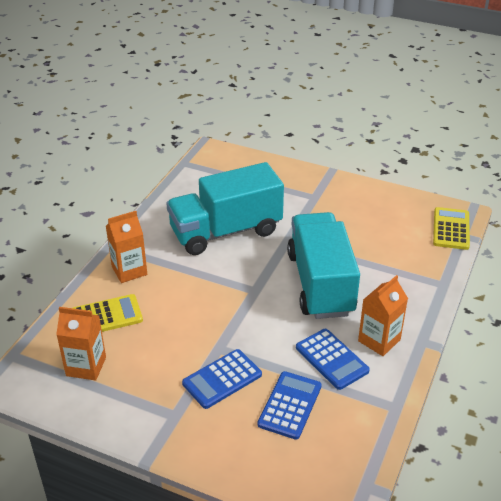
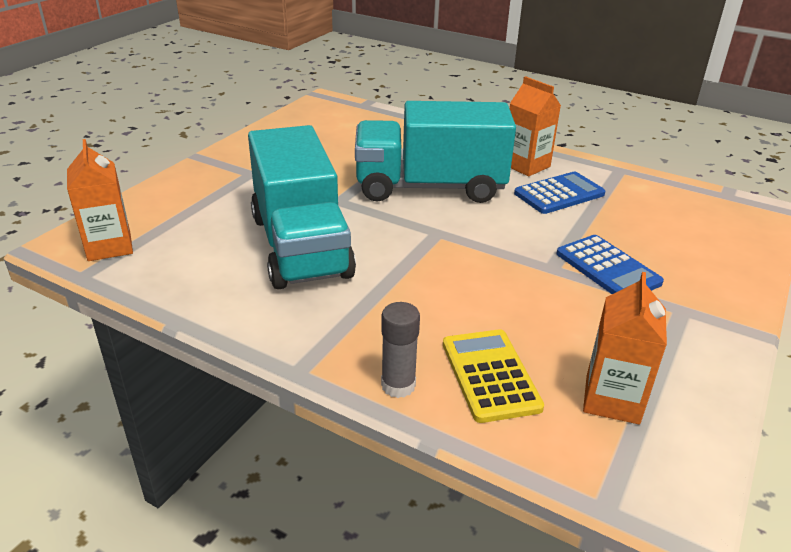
camera: 85 degrees left, 5 degrees down
orange carton [106,211,147,283] -> orange carton moved to [67,139,133,261]
blue calculator [258,371,322,440] -> none
yellow calculator [433,207,470,250] -> none
none -> grey glue stick [381,302,420,398]

